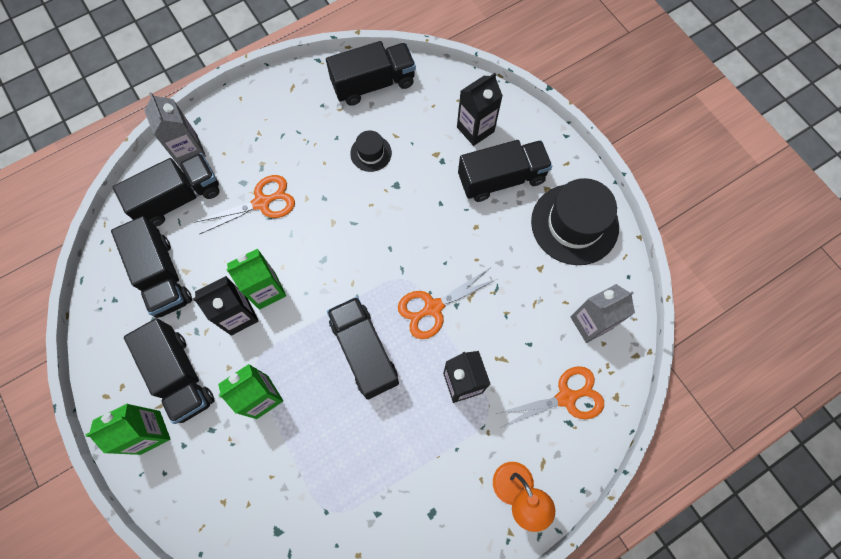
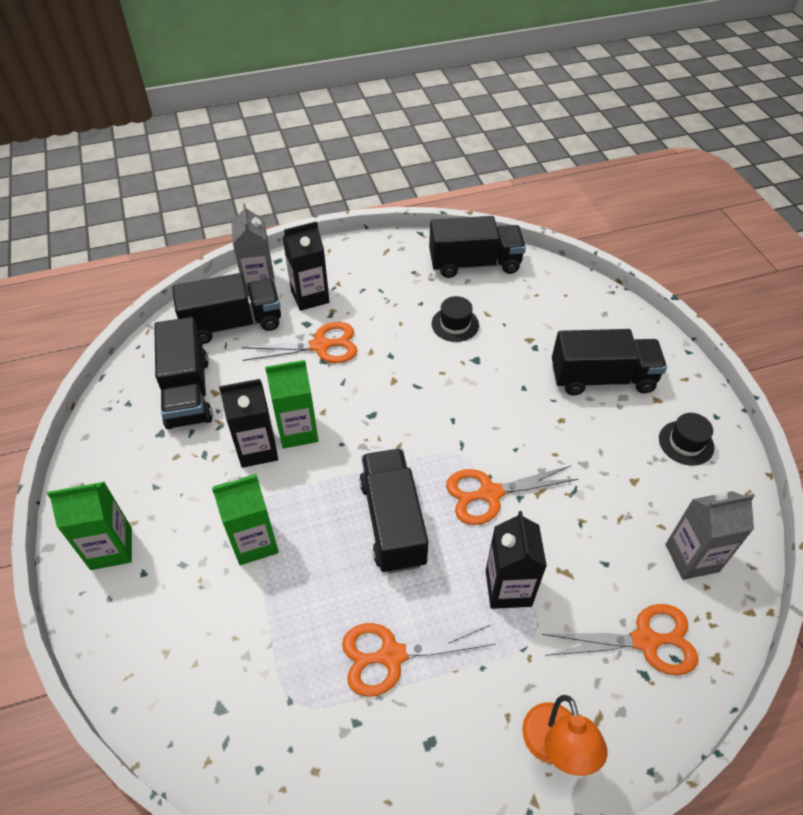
camera: 15 degrees right, 20 degrees down
black truck [124,318,214,424] -> none
black carton [457,73,503,146] -> black carton moved to [282,221,330,311]
black hat [531,178,619,265] -> black hat [659,413,714,466], size x0.49
none -> orange scissors [342,623,496,697]

